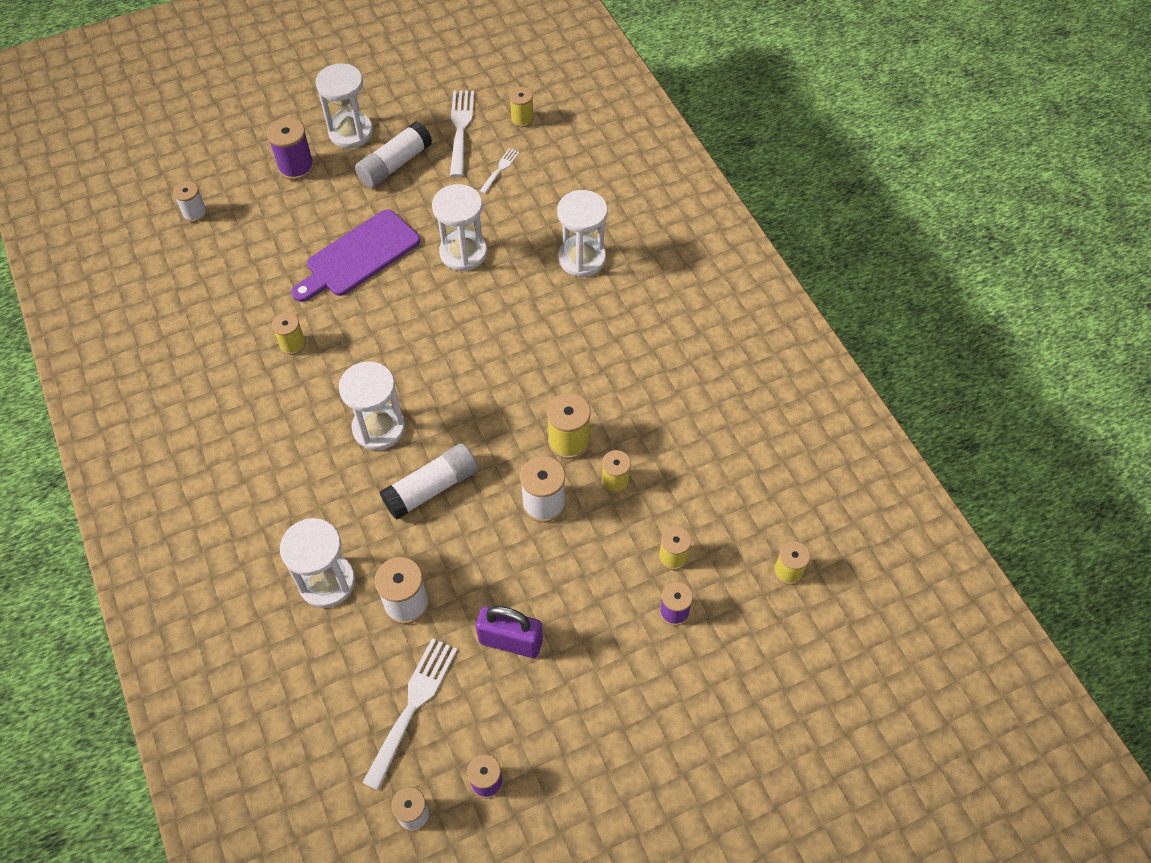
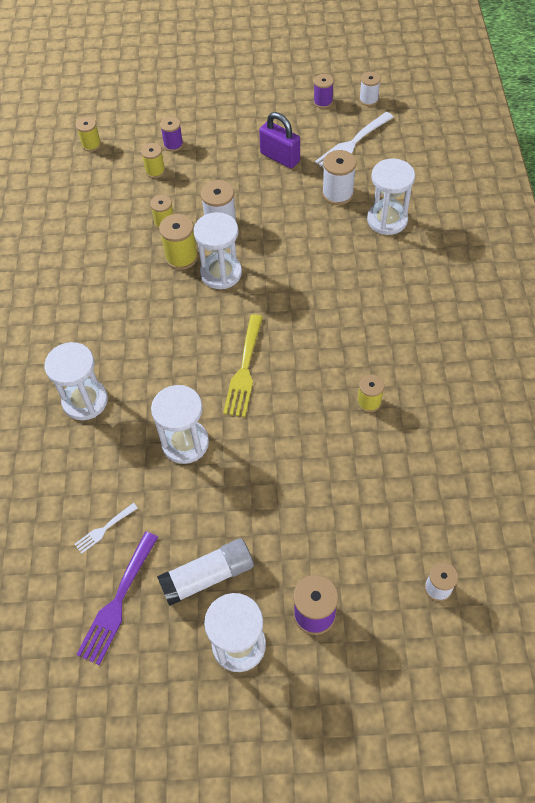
camera: 155 degrees left, 0 degrees up
purple cutting board [292,209,420,302] -> none
white hourglass [339,361,405,450] -> white hourglass moved to [194,212,242,289]
white glue stick [380,443,478,520] -> none
white fork [450,91,474,177] -> purple fork [76,532,158,665]
yellow spool [509,87,534,127] -> none
none -> yellow fork [223,314,263,417]

